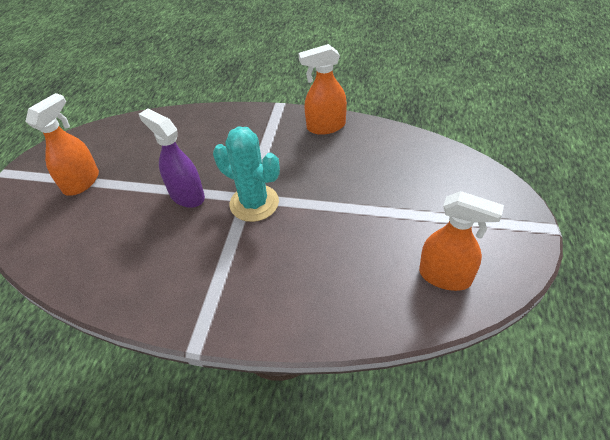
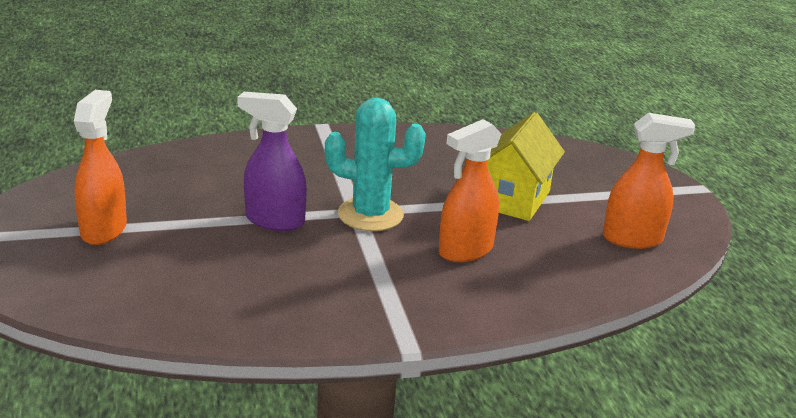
camera: 30 degrees left, 20 degrees down
orange spray bottle [299,44,347,135] -> orange spray bottle moved to [439,119,501,262]
none -> yellow house [487,112,565,221]

